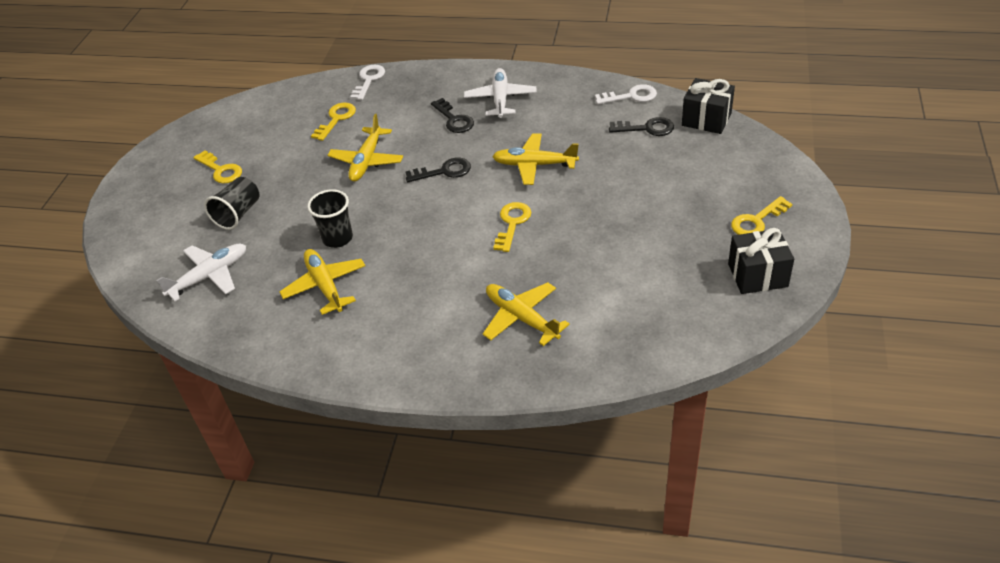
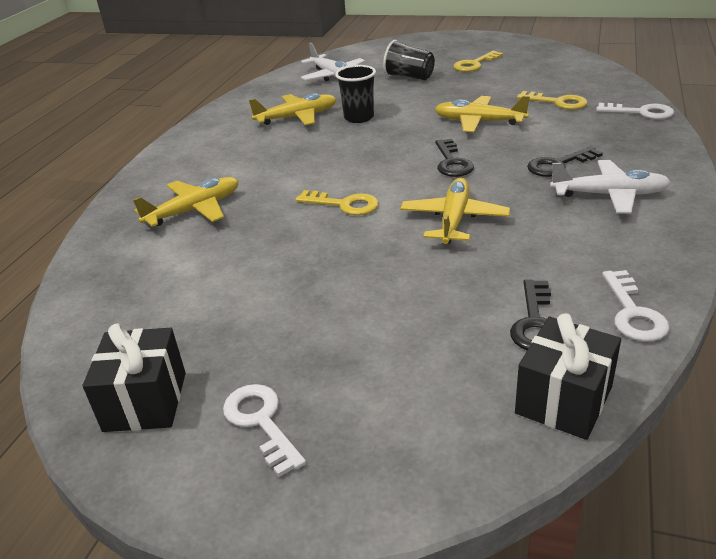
camera: 95 degrees right, 10 degrees down
yellow key [731,196,792,235] -> white key [223,384,306,477]

